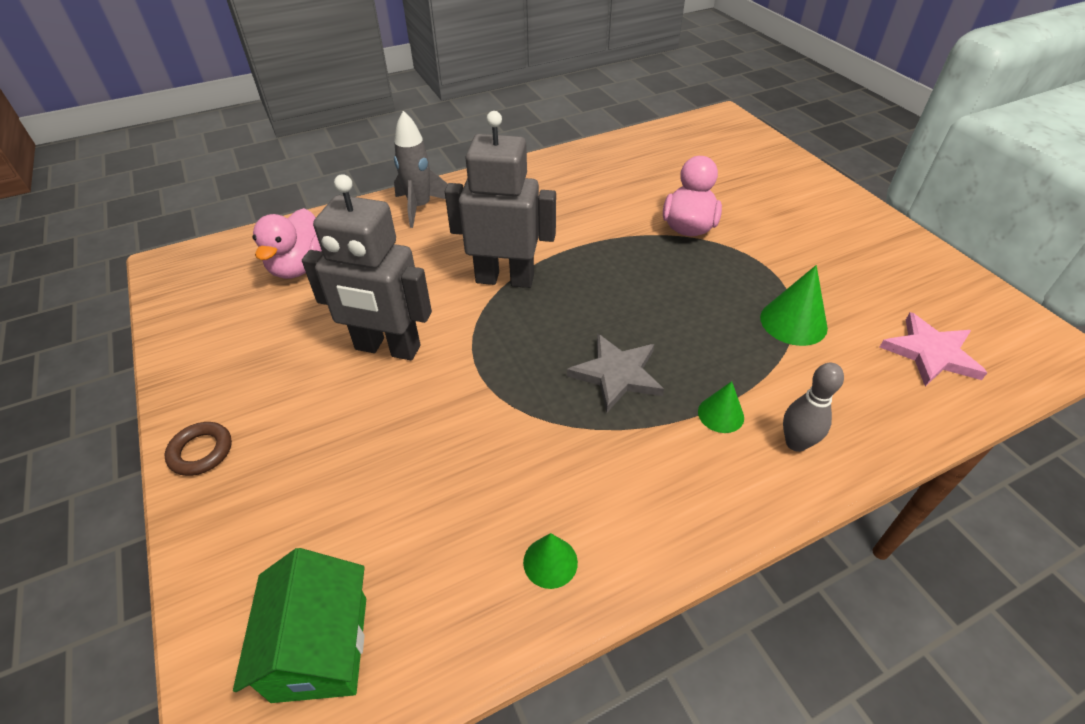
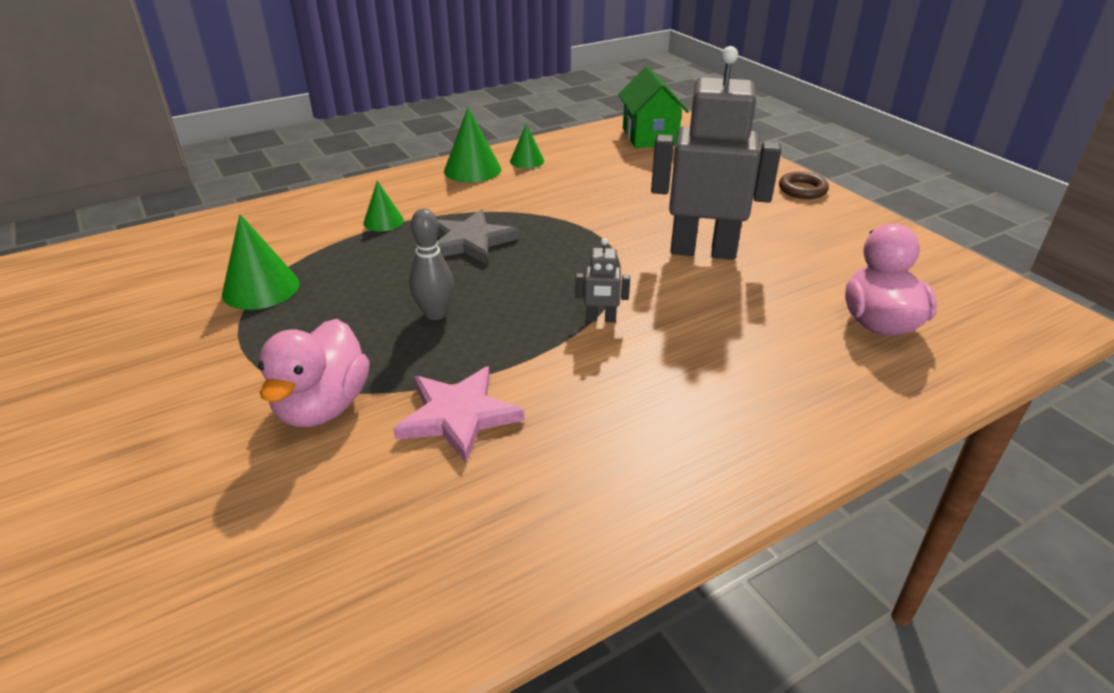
camera: 175 degrees right, 10 degrees down
grey rocket [394,111,448,228] -> none
grey robot [445,111,556,288] -> grey robot [575,238,630,322], size x0.41
grey bowling pin [783,363,844,452] -> grey bowling pin moved to [409,209,454,320]
pink star [880,312,987,386] -> pink star moved to [393,366,524,463]
none -> green cone [444,107,501,183]

